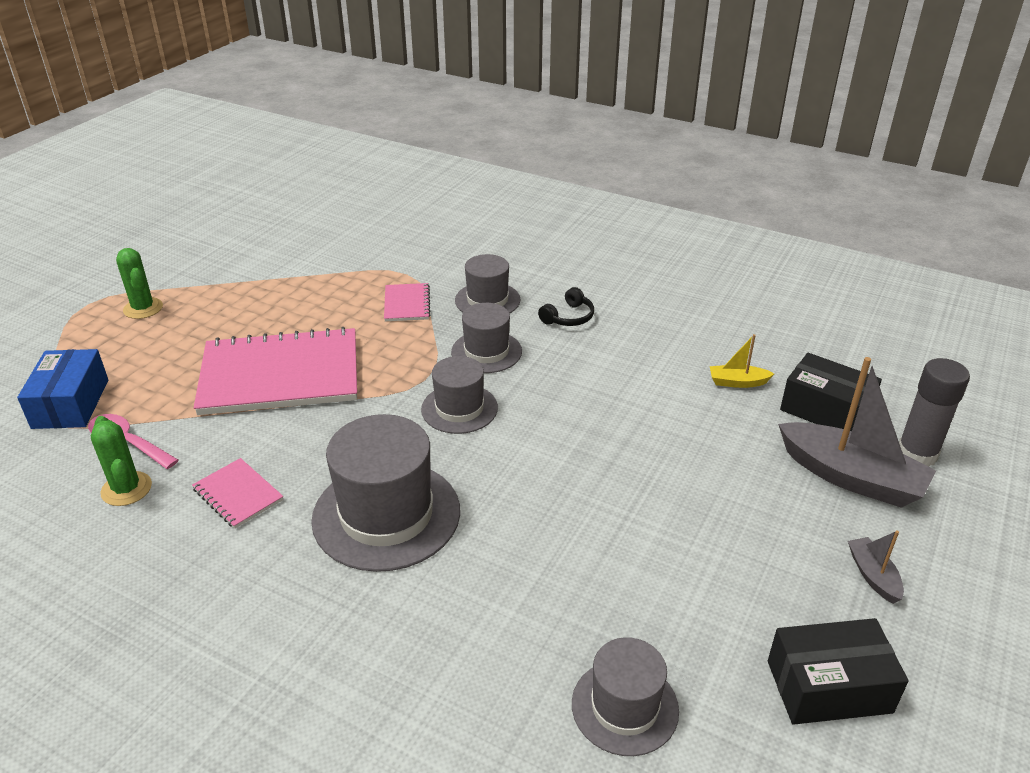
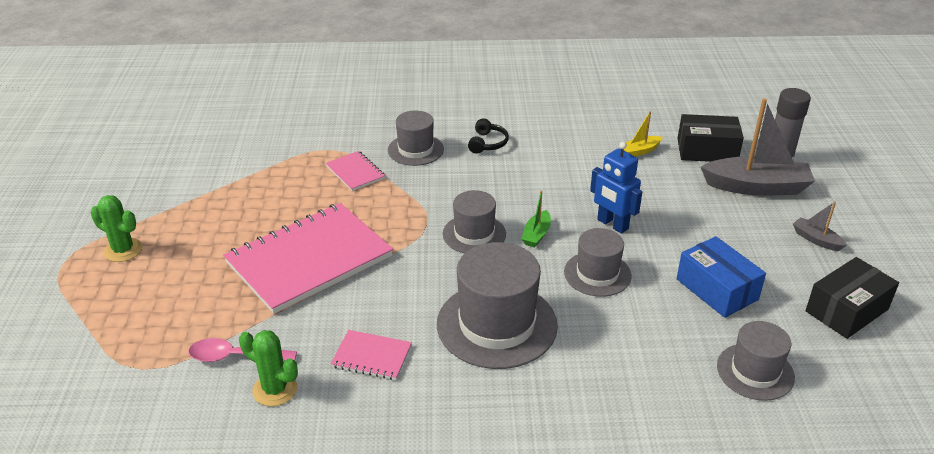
camera: 30 degrees left, 0 degrees up
blue box [17,349,108,429] -> blue box moved to [677,236,766,318]
grey hat [451,303,522,373] -> grey hat moved to [564,228,632,297]
none -> green boat [522,190,551,247]
none -> blue robot [590,142,642,234]

